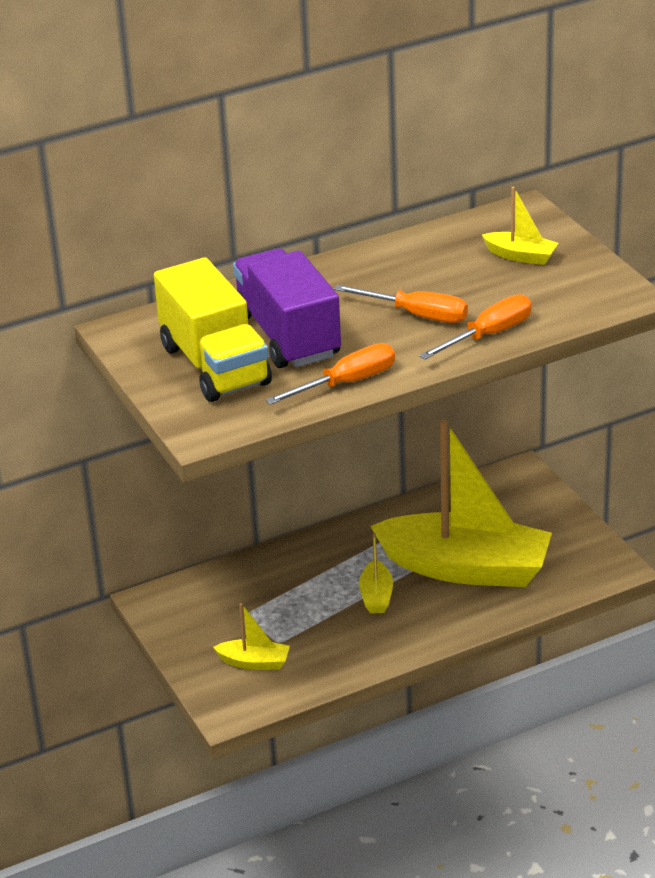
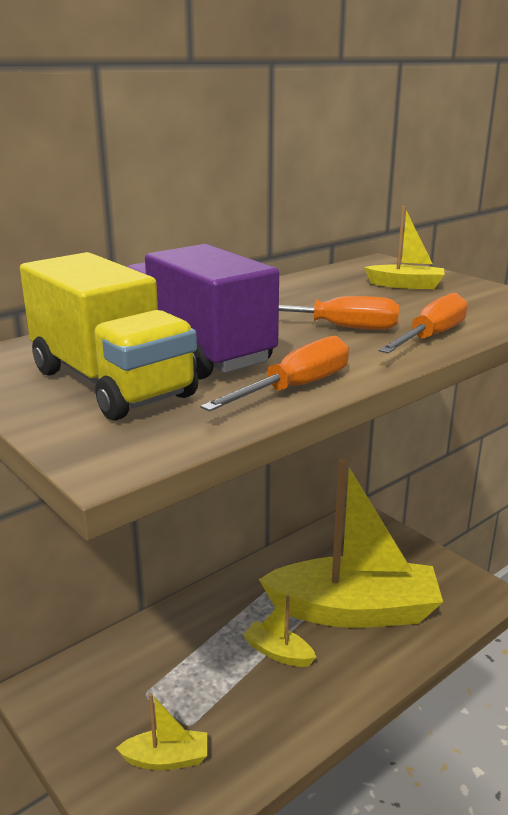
camera: 15 degrees left, 10 degrees down
yellow boat [359,533,393,614] -> yellow boat turned 135 degrees clockwise [243,595,316,667]

